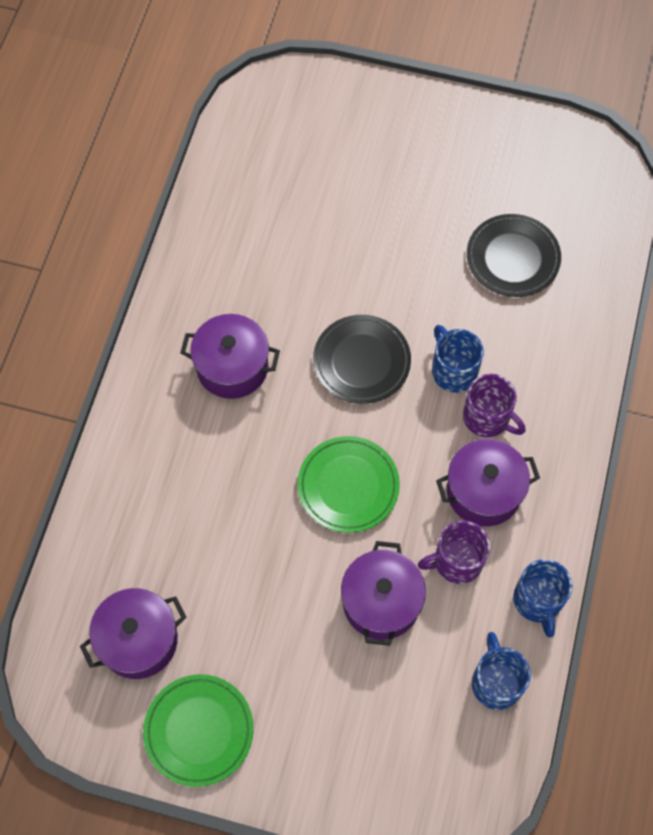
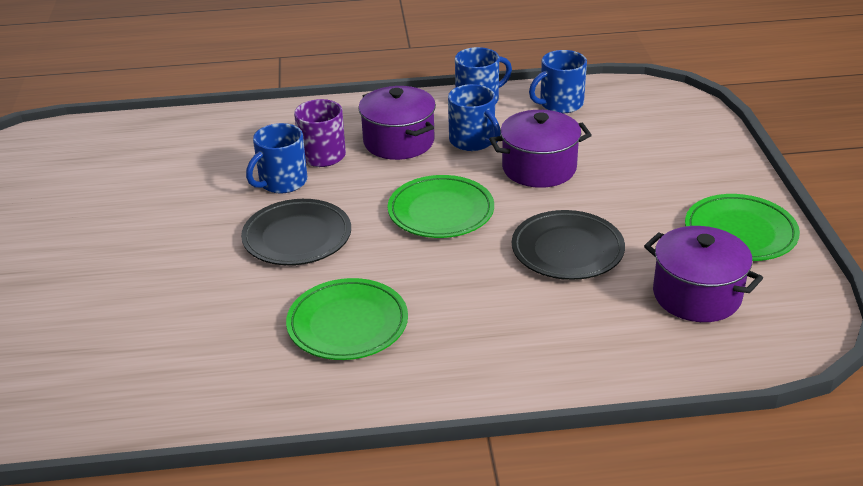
camera: 110 degrees left, 30 degrees down
purple pot [180,314,280,399] -> green plate [286,278,408,360]
purple mug [418,521,490,584] -> blue mug [448,84,501,151]
black plate [467,214,561,297] -> black plate moved to [512,210,625,280]

